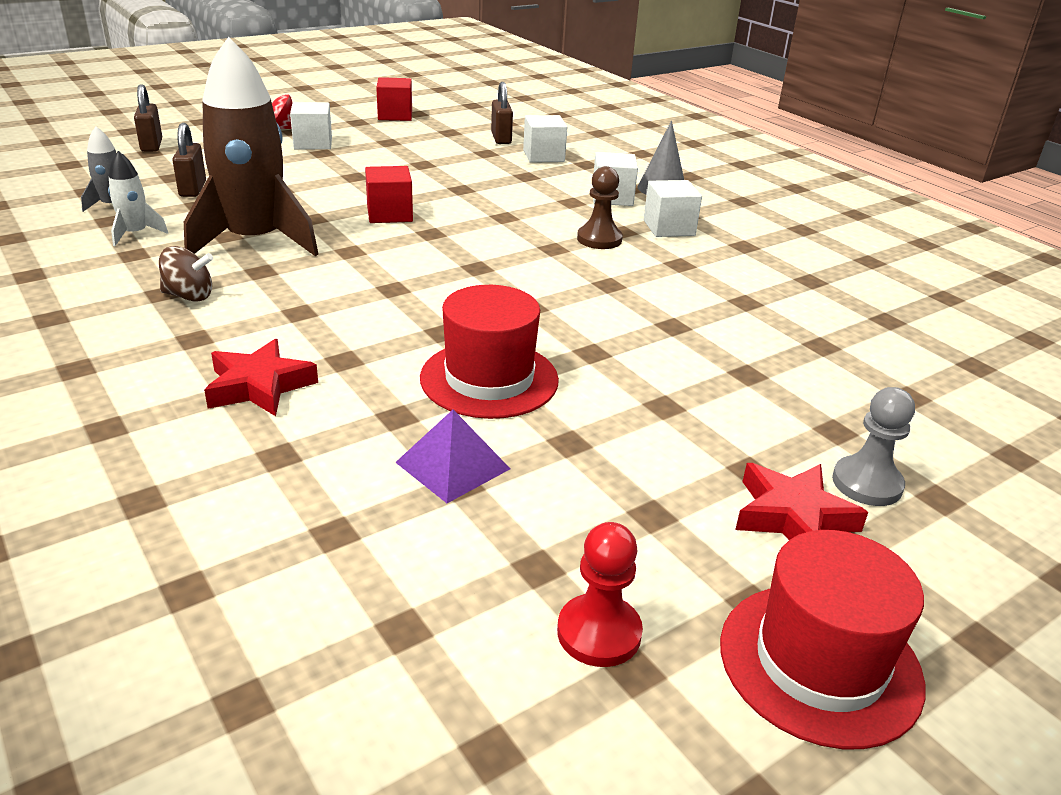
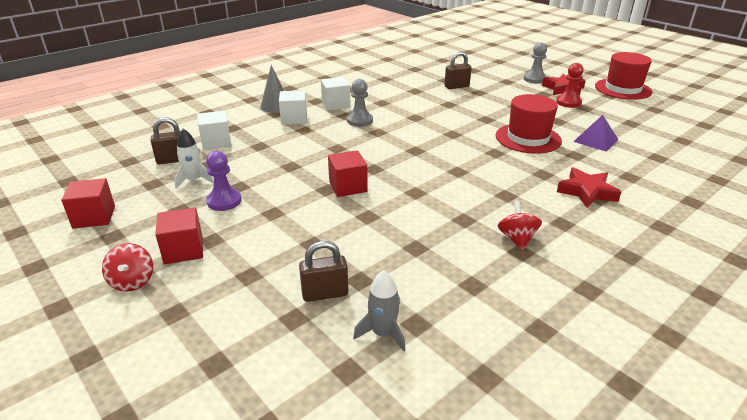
camera: 95 degrees left, 0 degrees up
white rocket [108,151,168,246] -> white rocket moved to [174,129,214,188]
brown padlock [134,84,162,152] -> brown padlock moved to [444,51,472,89]
brown spinning top [159,246,213,301] -> red spinning top [498,200,542,250]
brown rocket [184,37,318,256] -> none
white cube [290,102,332,149] -> red cube [155,208,203,264]
red pawn [557,522,643,667] -> red pawn moved to [556,63,584,108]
brown pawn [577,166,623,249] -> grey pawn [347,79,373,127]
none -> purple pawn [206,151,242,211]

